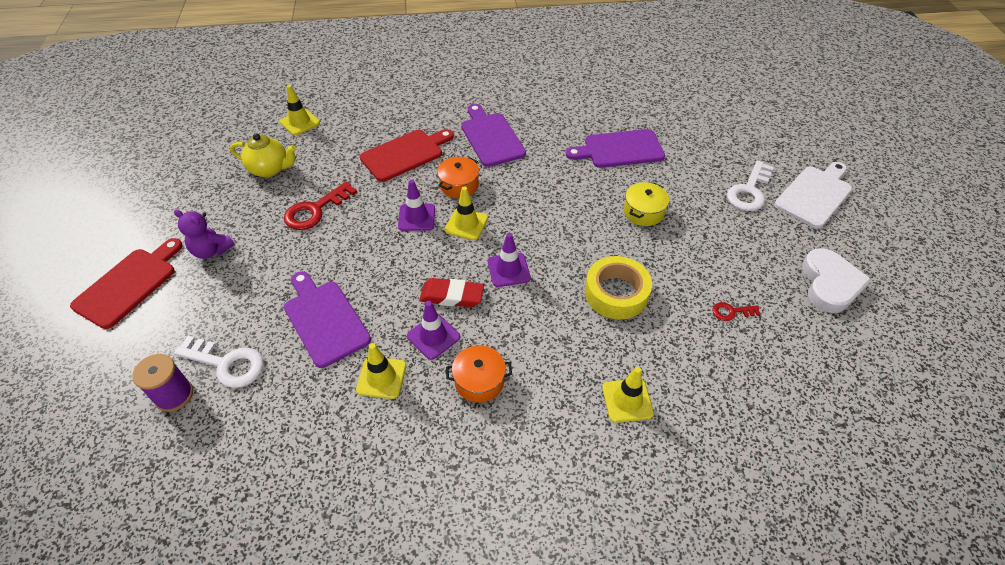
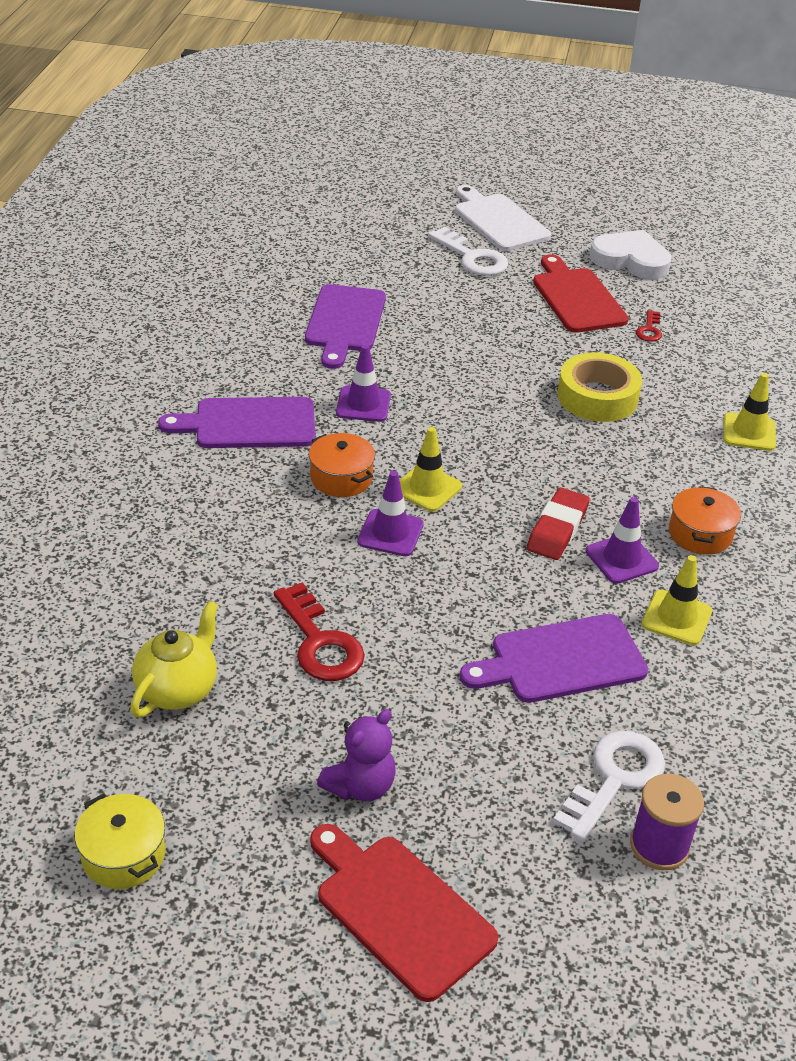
camera: 75 degrees left, 10 degrees down
yellow traffic cone [280,85,320,135] -> none
red cutting board [360,129,454,182] -> red cutting board moved to [533,254,629,333]
purple traffic cone [488,233,531,287] -> purple traffic cone moved to [336,345,391,422]
yellow pot [624,182,669,226] -> yellow pot moved to [75,793,165,889]

